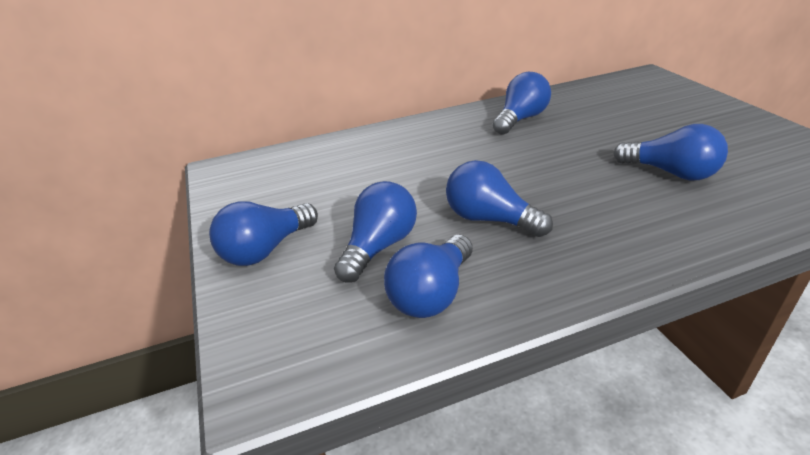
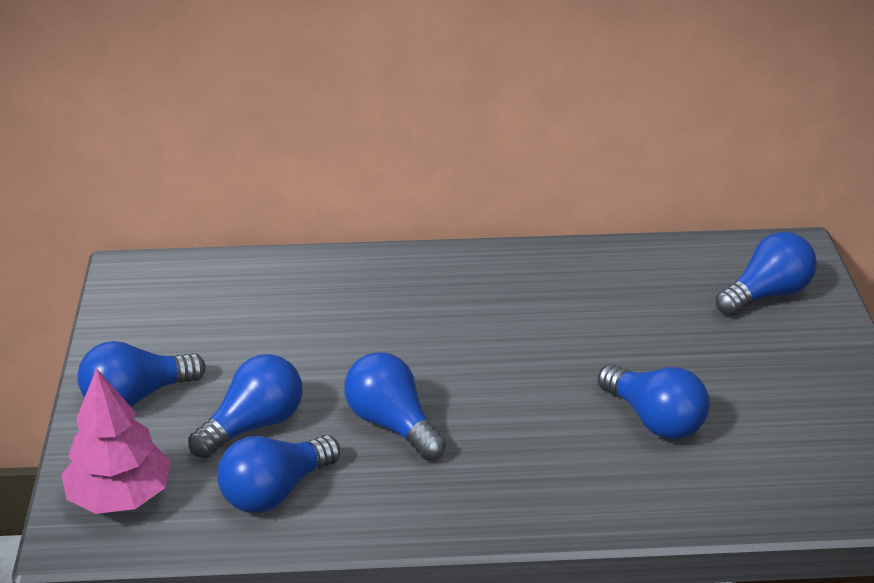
camera: 15 degrees right, 0 degrees up
blue light bulb [492,72,551,135] -> blue light bulb moved to [716,232,817,316]
none -> pink tree [61,368,171,514]

